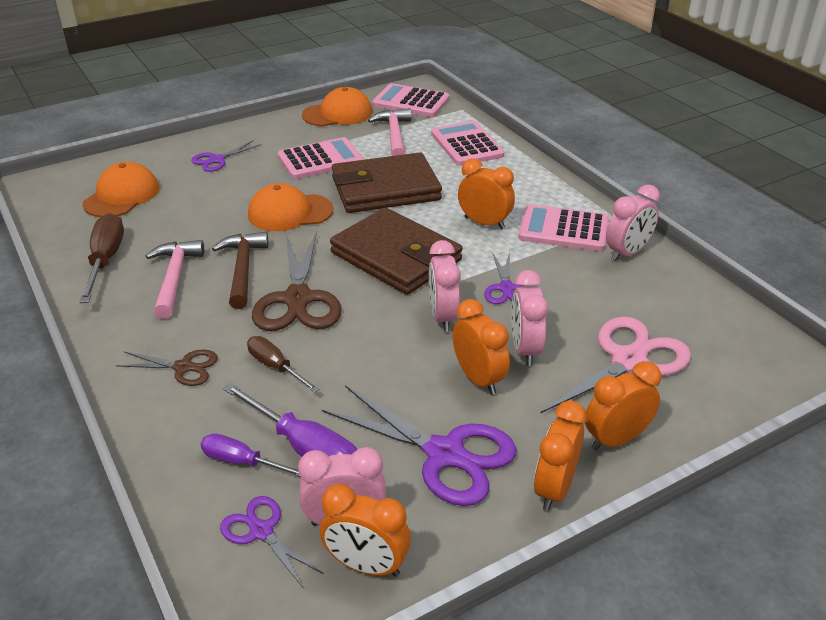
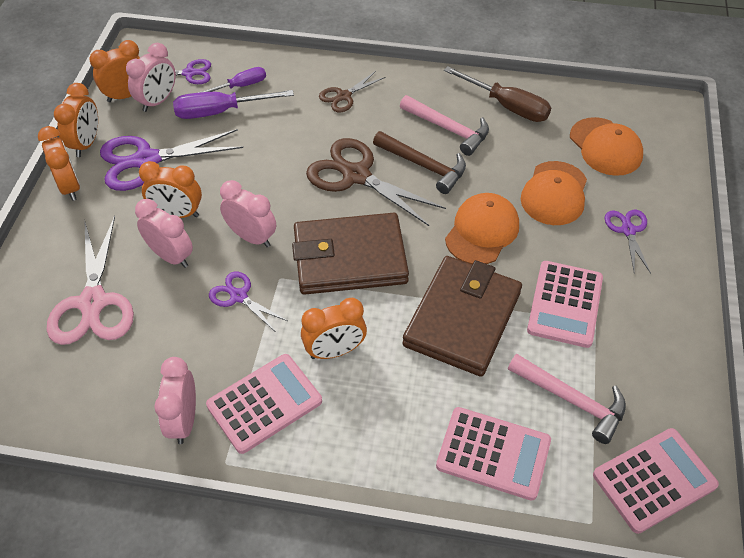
camera: 130 degrees right, 15 degrees up
brown screwdriver [247,336,319,393] -> none
orange cap [302,87,373,126] -> orange cap moved to [521,161,587,225]
orange clock [585,361,661,451] -> orange clock moved to [54,83,98,157]

